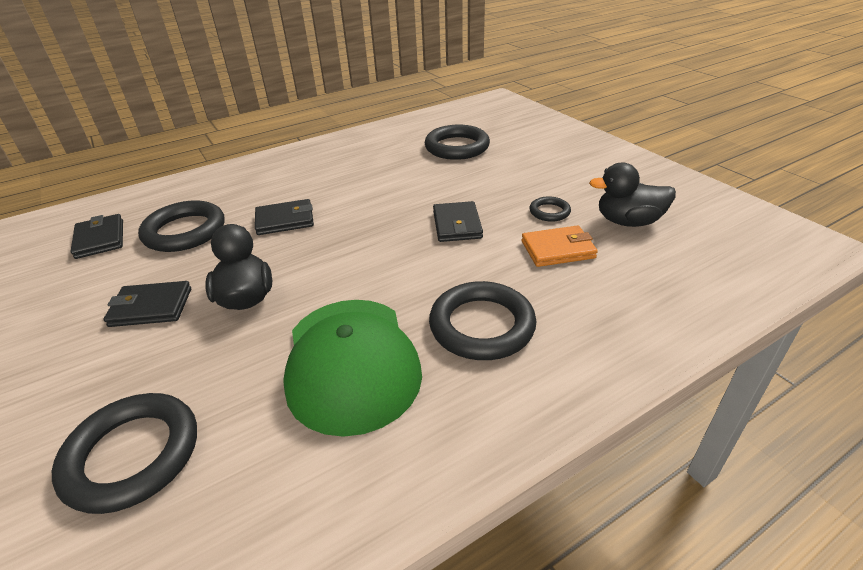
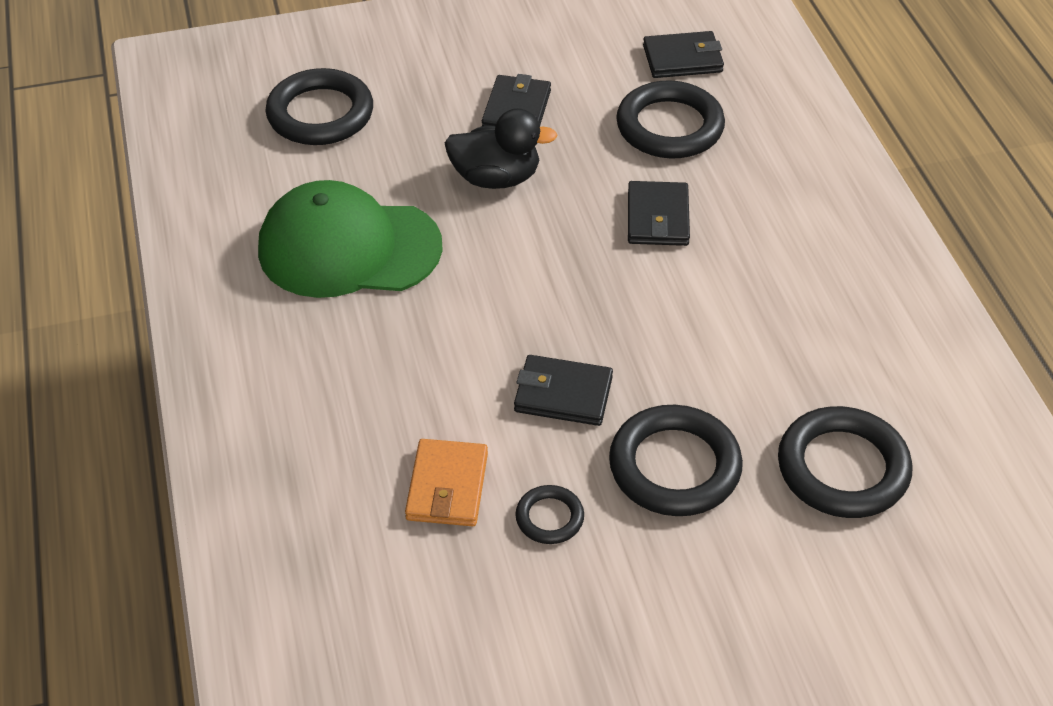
camera: 105 degrees right, 10 degrees up
black ring [429,281,536,360] -> black ring moved to [609,405,743,516]
black duck [589,162,676,227] -> none

